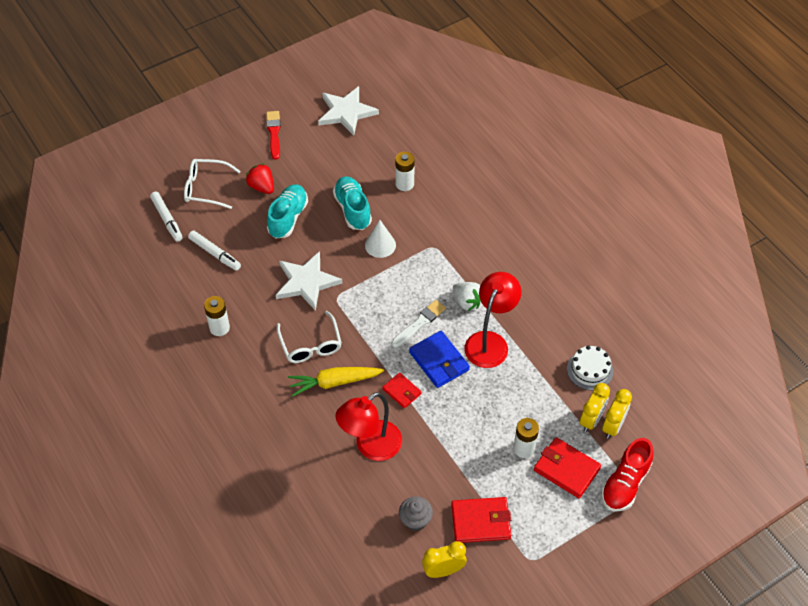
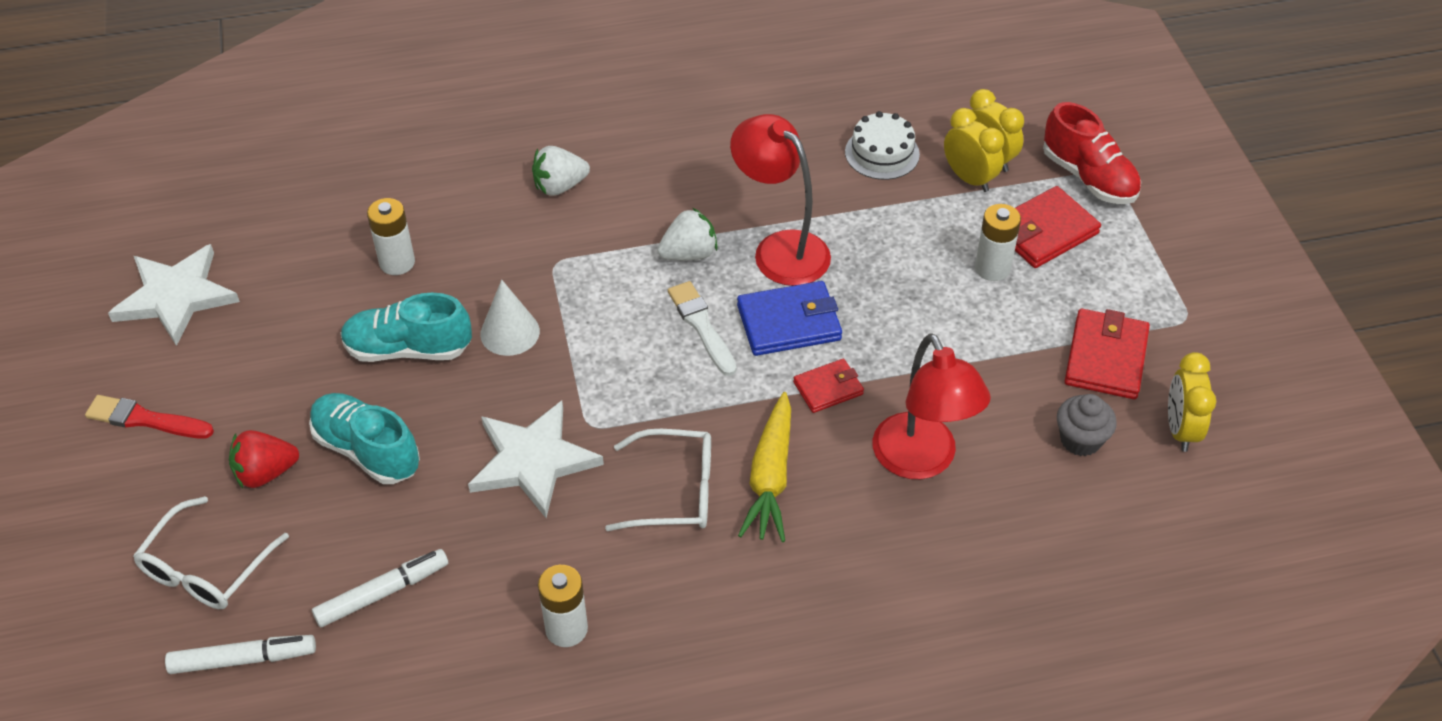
camera: 70 degrees left, 5 degrees down
none -> white strawberry [532,146,590,196]

